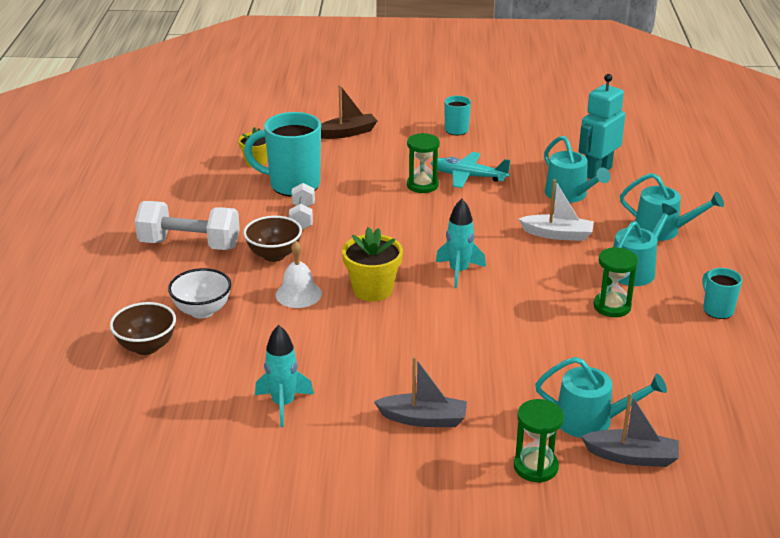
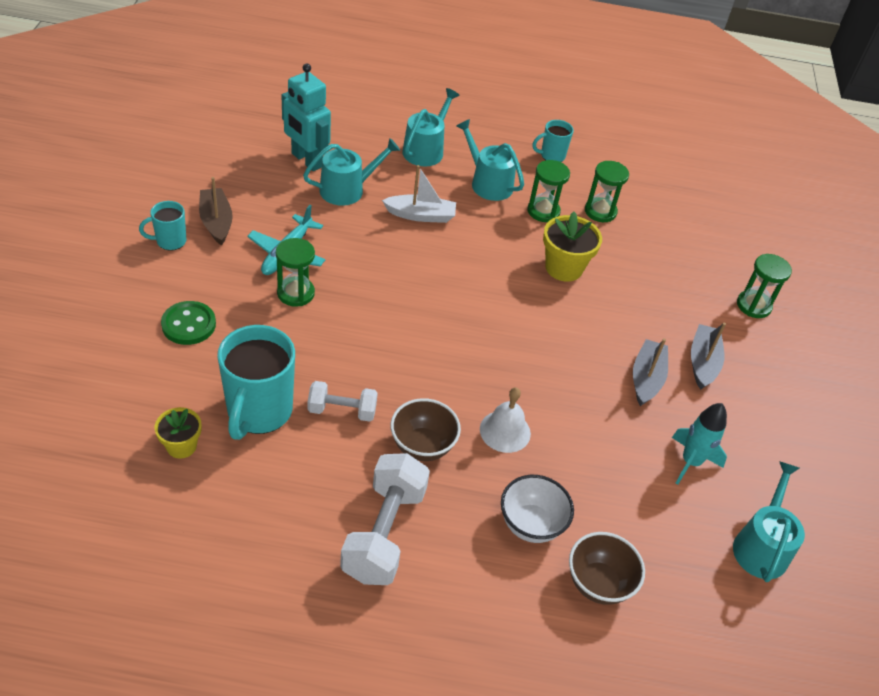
camera: 90 degrees left, 15 degrees up
brown boat [321,85,378,139] -> brown boat moved to [199,177,233,246]
yellow flower pot [342,227,403,301] -> yellow flower pot moved to [543,212,602,282]
turquoise rocket [436,199,486,288] -> none
white boat [518,179,594,241] -> white boat turned 75 degrees clockwise [382,165,456,223]
turquoise watering can [535,357,667,438] -> turquoise watering can moved to [733,461,805,582]
grey boat [581,393,679,467] -> grey boat moved to [633,338,668,406]
none -> green button [161,301,216,345]
none -> green hourglass [585,161,629,222]

